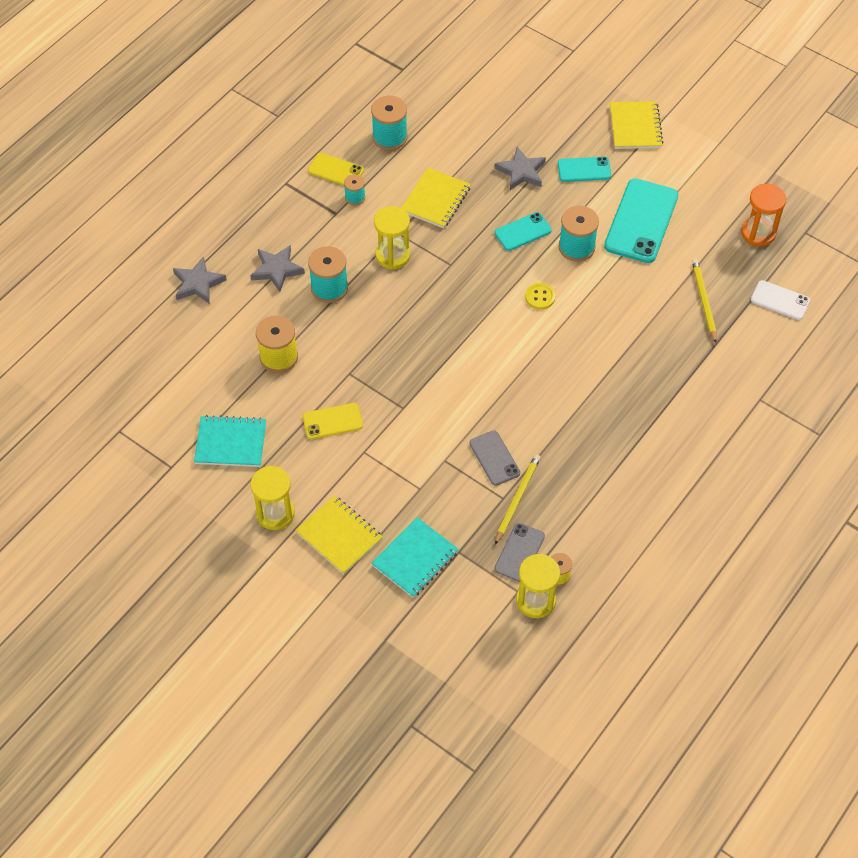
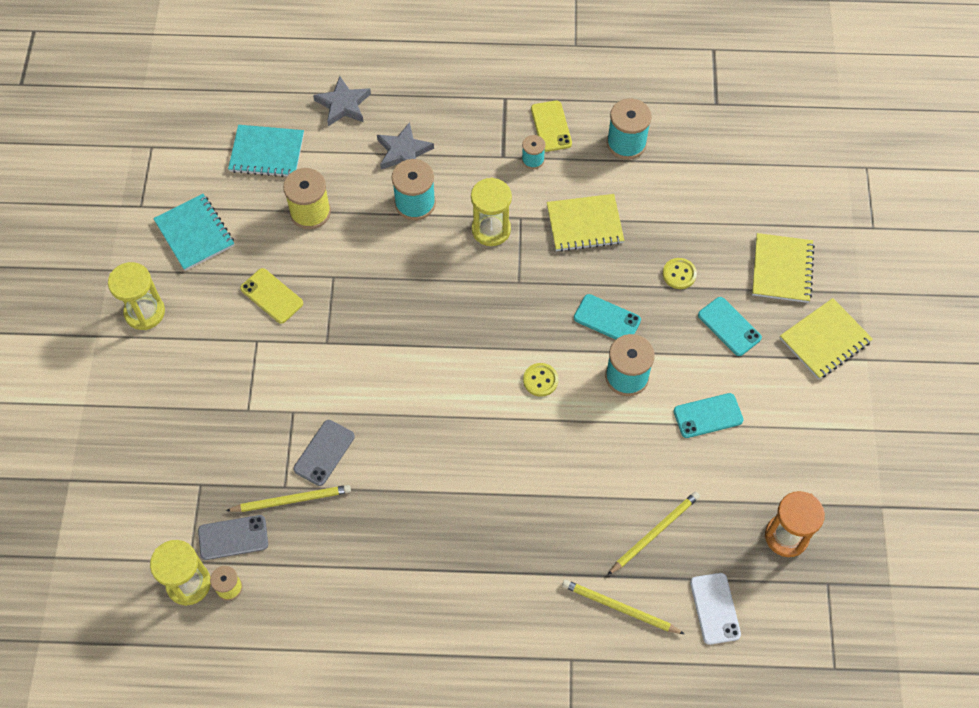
camera: 55 degrees right, 5 degrees up
yellow notebook [295,495,383,574] -> yellow notebook moved to [752,233,815,303]
turquoise notebook [371,517,459,598] -> turquoise notebook moved to [228,125,304,177]
grey star [495,147,546,190] -> yellow button [663,258,697,289]
turquoise phone [604,178,678,263] -> turquoise phone [674,393,743,438], size x0.55
none -> yellow pencil [562,580,684,634]

